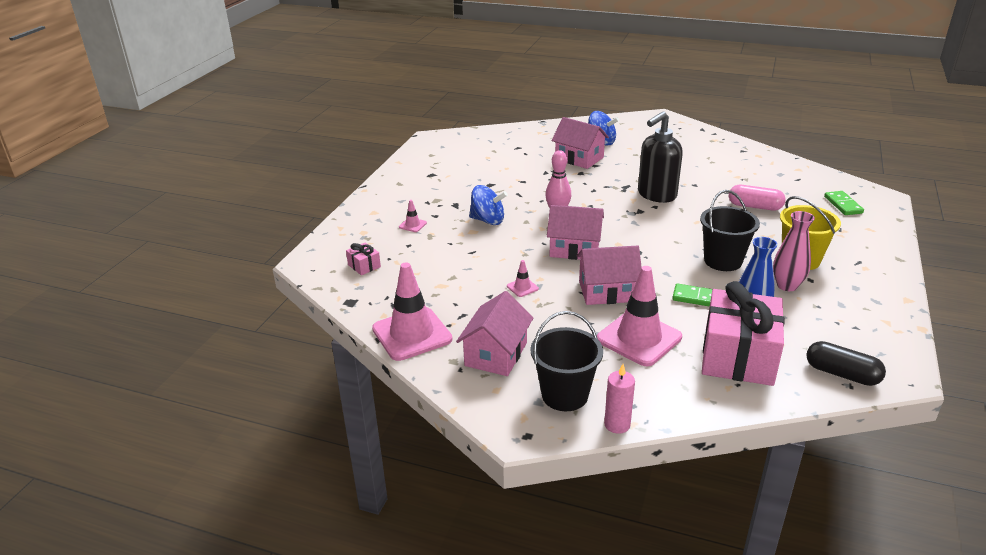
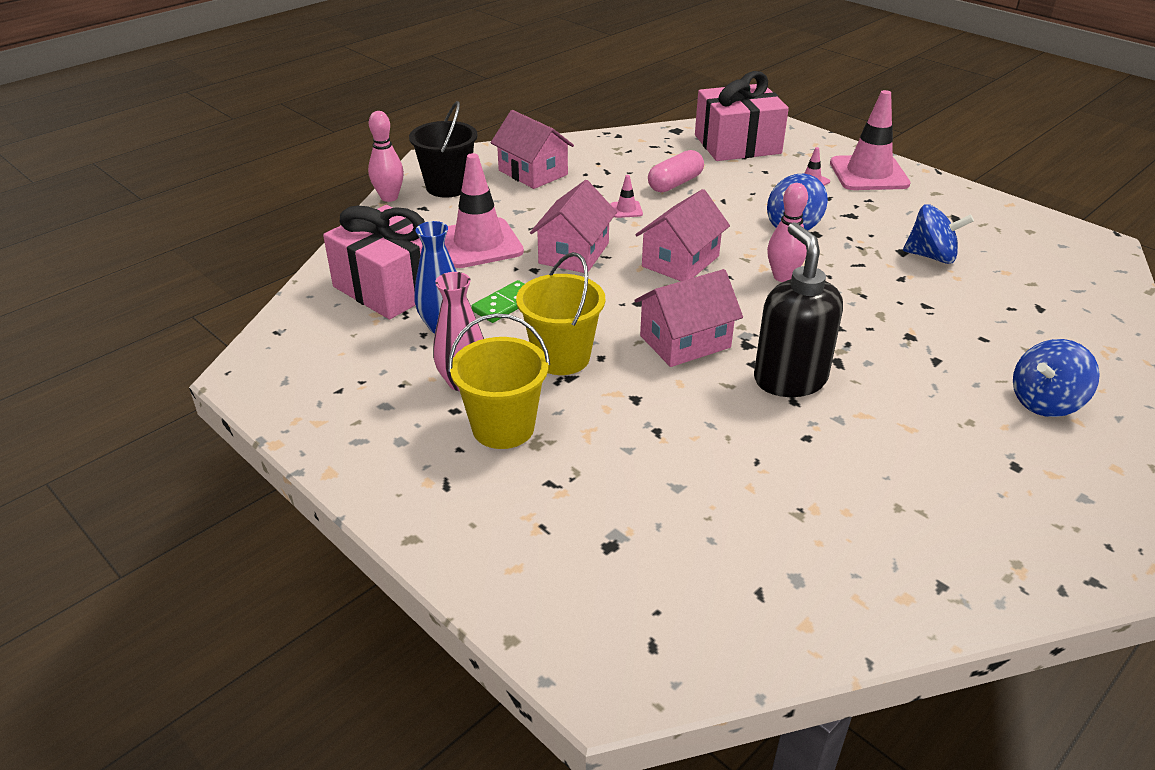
camera: 115 degrees right, 5 degrees up
pink gift [346,242,381,275] -> pink gift [695,71,789,161], size x2.48
pink traffic cone [372,262,452,361] -> pink traffic cone moved to [830,90,911,190]
pink house [552,117,609,169] -> pink house moved to [635,269,743,367]
pink candle [604,364,635,434] -> pink bowling pin [368,111,404,202]
black bucket [700,190,760,271] -> yellow bucket [516,252,605,375]
pink capsule [729,185,786,211] -> pink capsule moved to [648,150,704,193]
black capsule [806,341,886,386] -> none
green domino [824,191,864,215] -> none
none -> blue spinning top [903,204,974,264]

